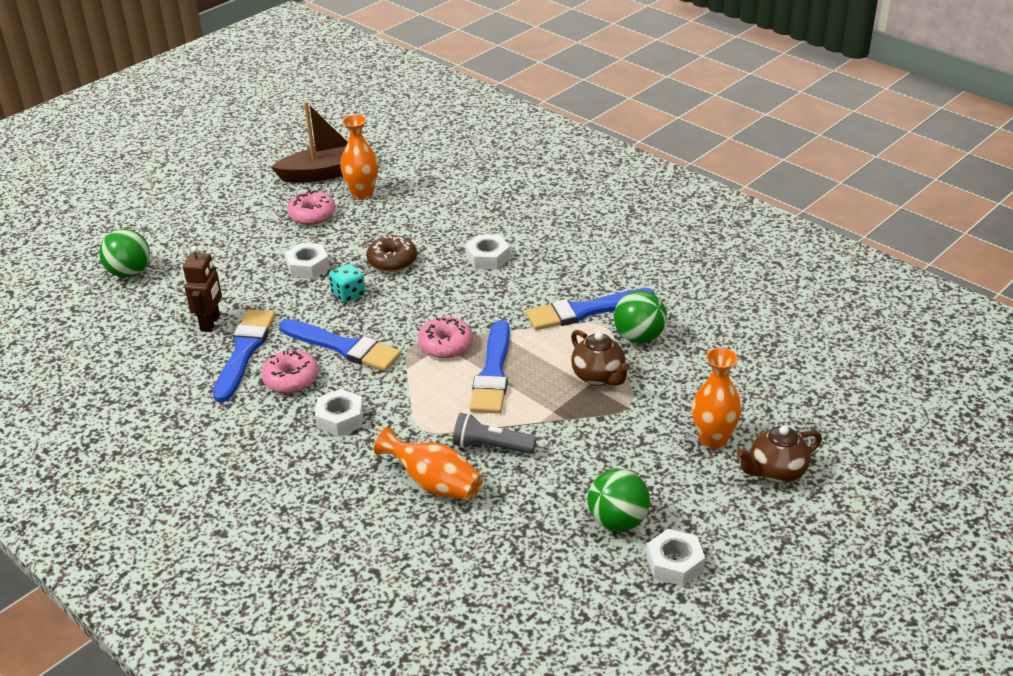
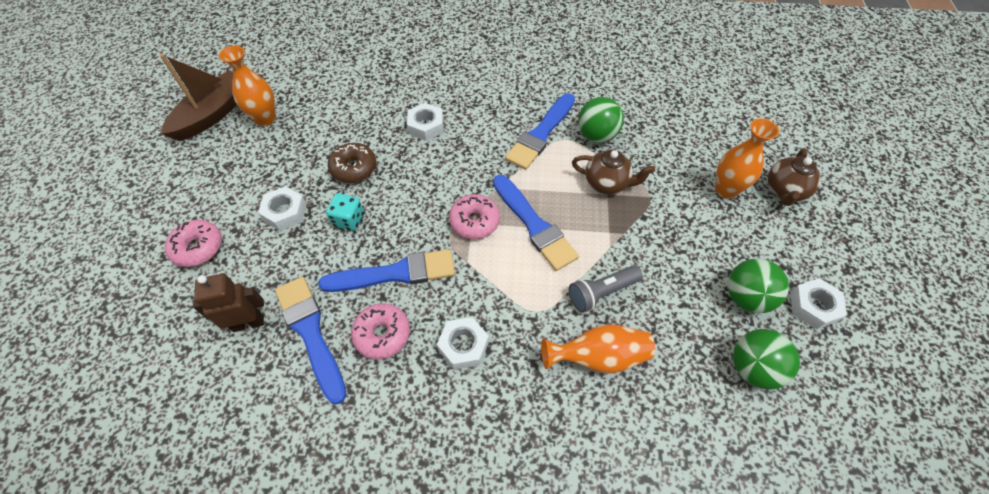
camera: 40 degrees left, 20 degrees up
green ball [99,229,150,278] -> green ball moved to [733,329,800,390]
brown robot [183,246,222,332] -> brown robot turned 75 degrees counterclockwise [193,274,264,332]
pink donut [287,190,335,225] -> pink donut moved to [165,220,222,267]

